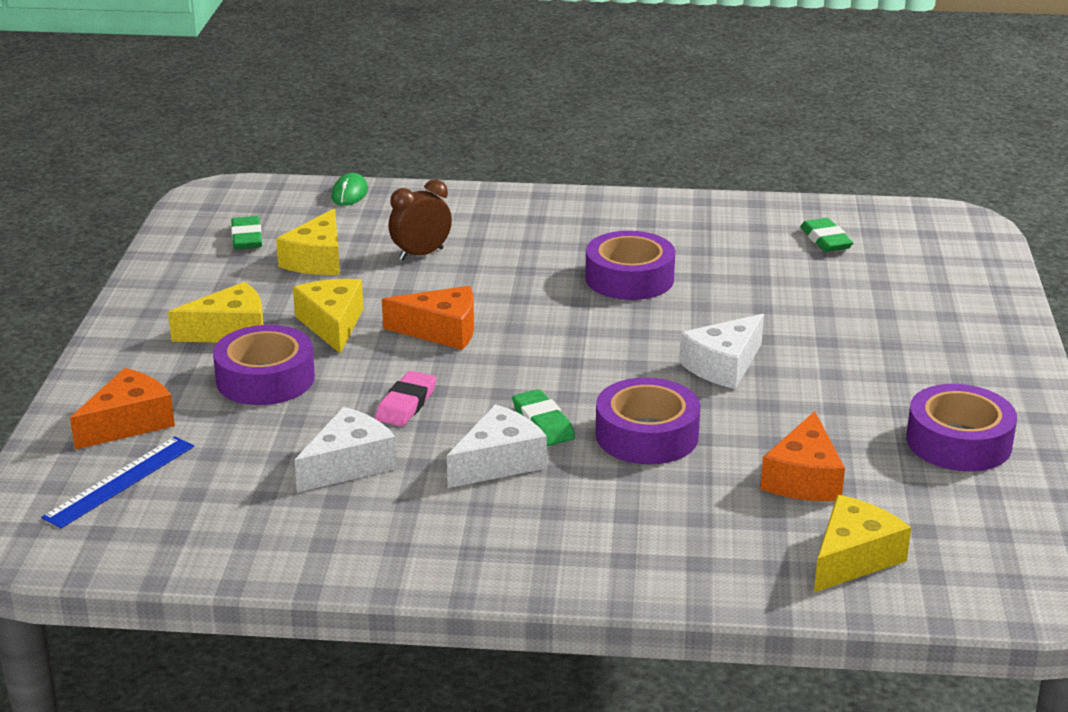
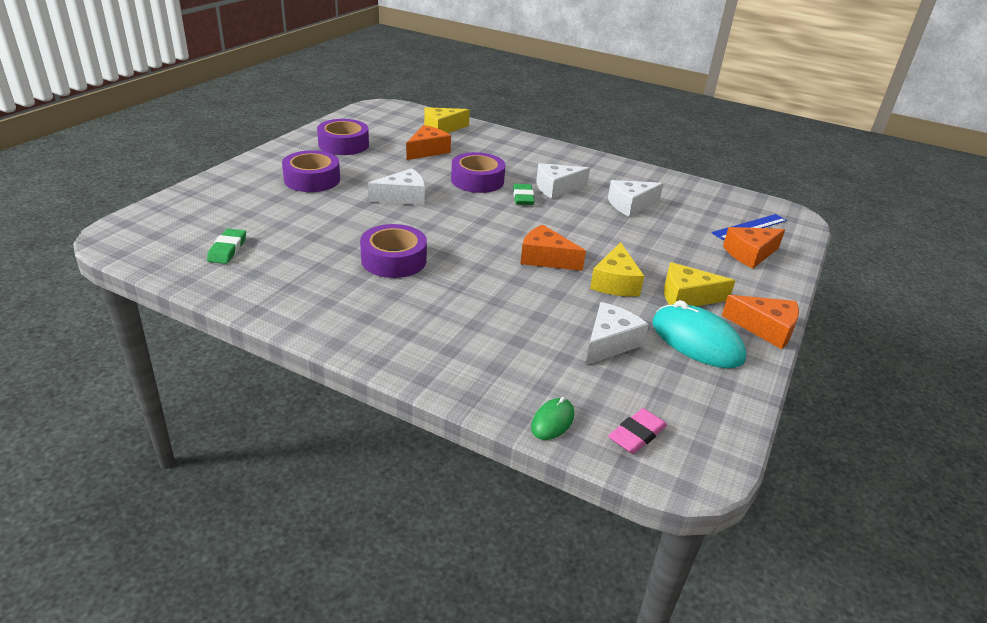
camera: 160 degrees left, 5 degrees up
purple tape [213,325,315,405] -> purple tape moved to [282,150,340,192]
green eraser [231,216,262,250] -> none
yellow cheese [276,208,340,275] -> white cheese [586,302,649,365]
pink eraser [375,371,436,426] -> pink eraser moved to [608,408,667,454]
brown clock [388,180,452,261] -> none
none -> turquoise mouse [653,300,746,368]
none -> orange cheese [722,295,799,349]

